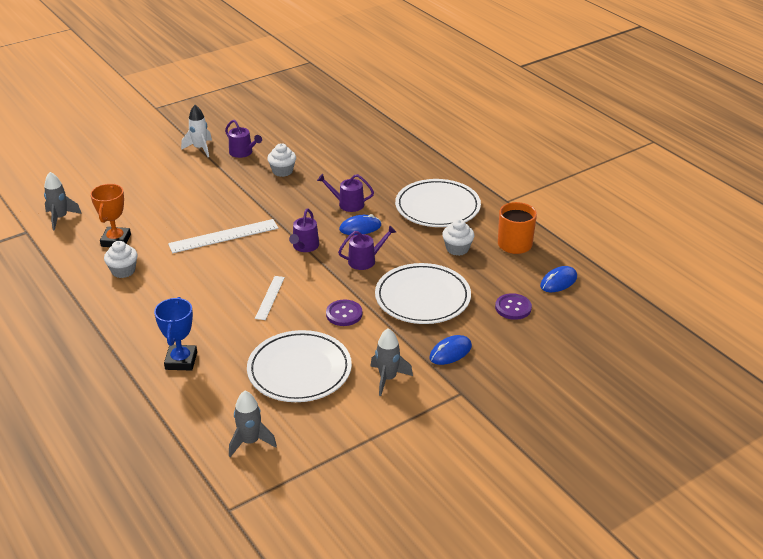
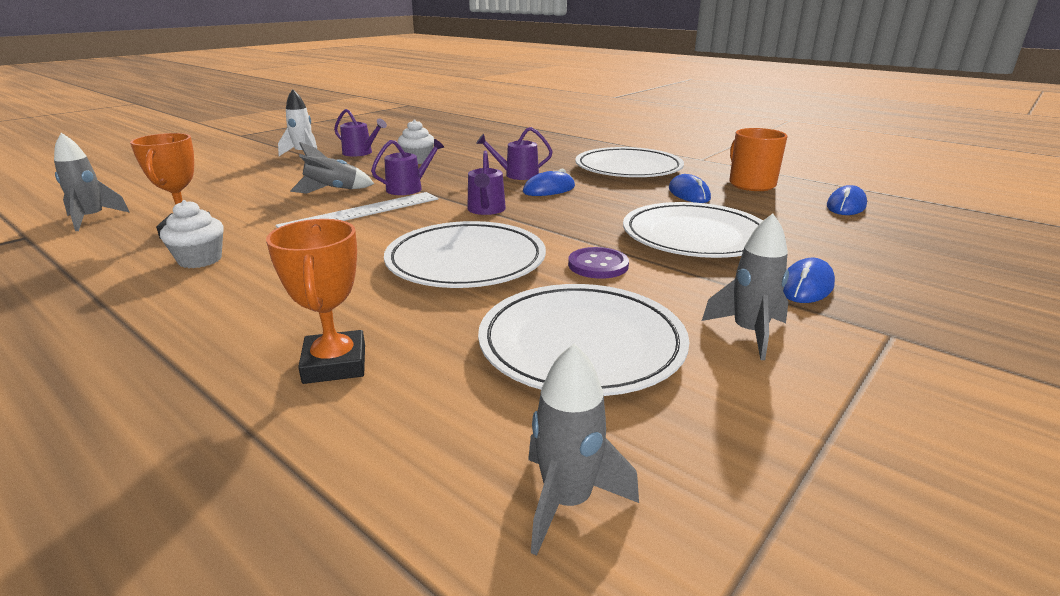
camera: 15 degrees left, 10 degrees down
blue trophy [154,297,197,371] -> orange trophy [266,219,365,384]
white ruler [255,276,285,320] -> white plate [384,221,546,288]
purple watering can [338,225,396,270] -> purple watering can moved to [371,139,444,195]
white cupcake [442,219,474,256] -> blue mouse [669,174,711,203]
purple button [495,293,532,320] -> none
none -> grey rocket [290,142,374,194]

